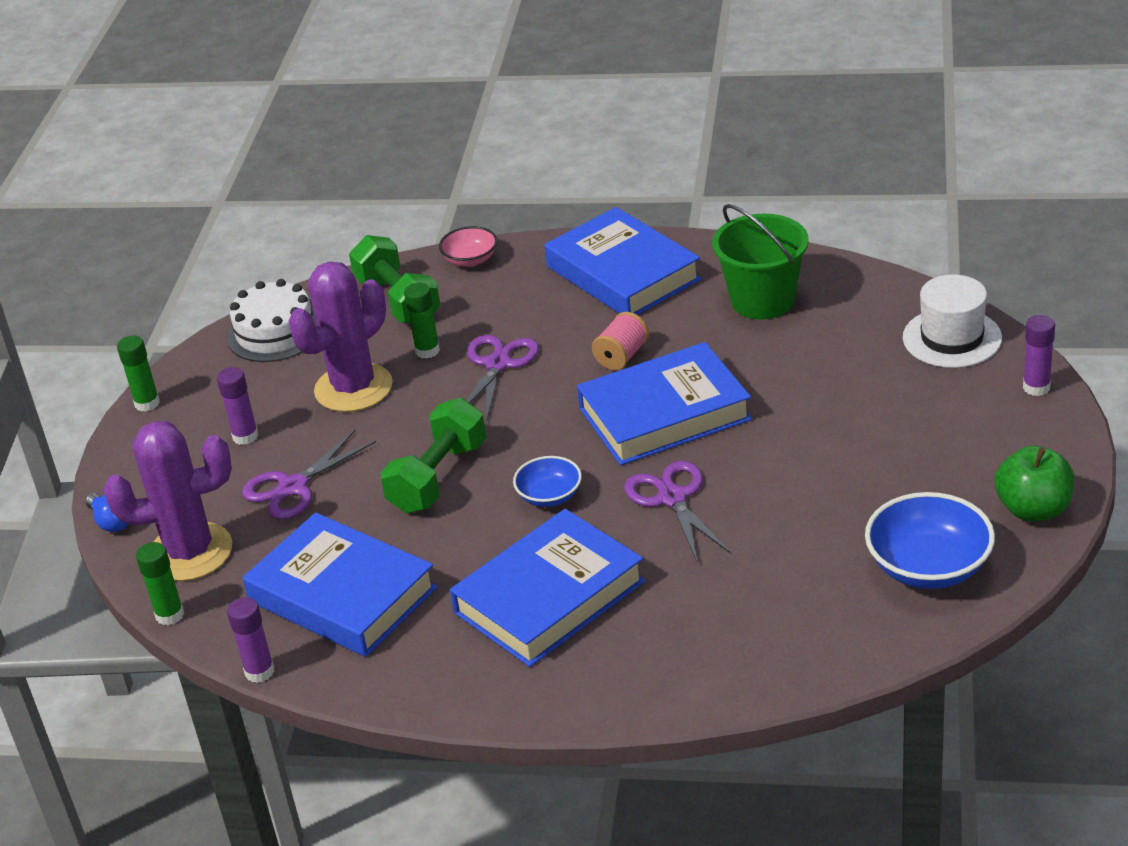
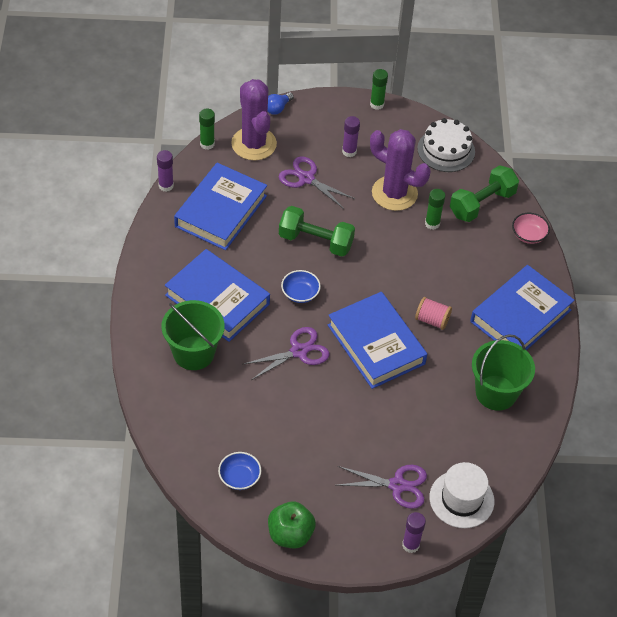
camera: 75 degrees right, 15 degrees up
purple scissors [466,335,539,422] -> purple scissors moved to [336,465,427,509]
blue bowl [865,492,995,589] -> blue bowl [218,452,261,490], size x0.58
none -> green bucket [162,300,225,370]

